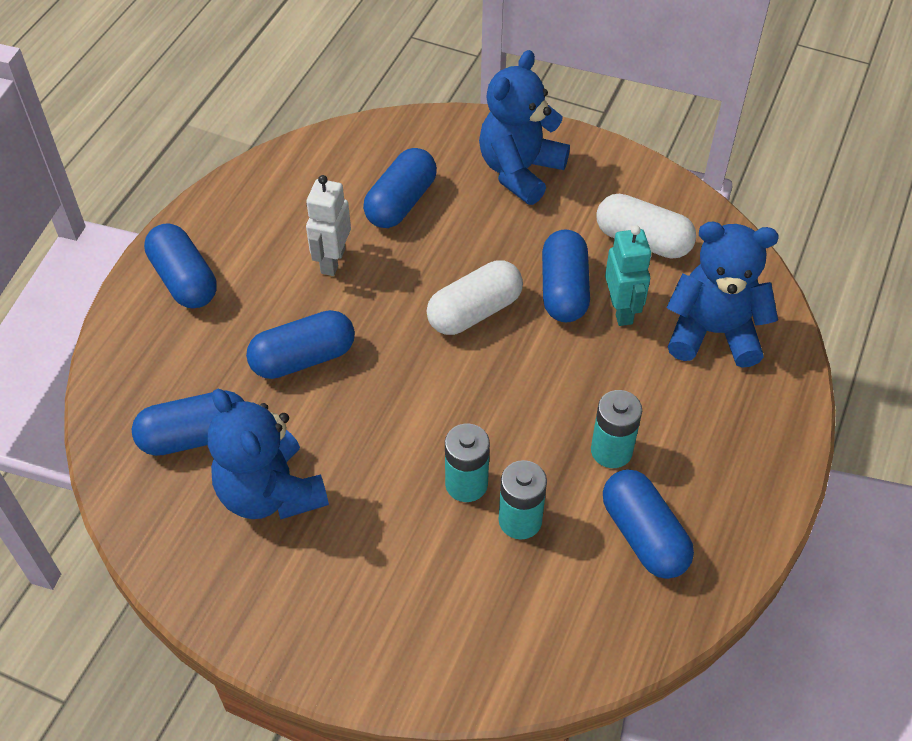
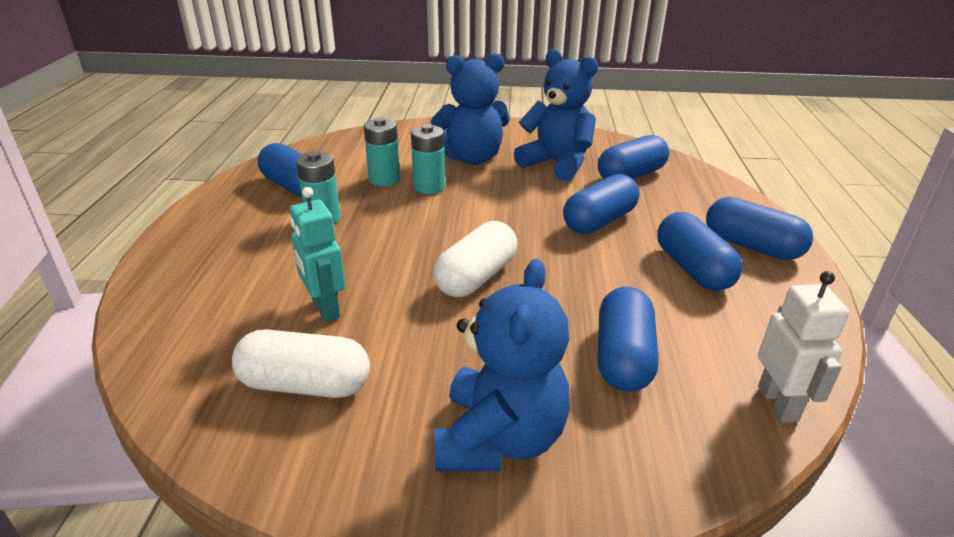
camera: 160 degrees right, 20 degrees down
white robot [306,175,351,276] -> white robot moved to [758,271,849,423]
blue capsule [542,229,590,322] -> blue capsule moved to [657,212,743,291]
blue teddy bear [666,222,779,368] -> blue teddy bear moved to [431,53,510,165]

